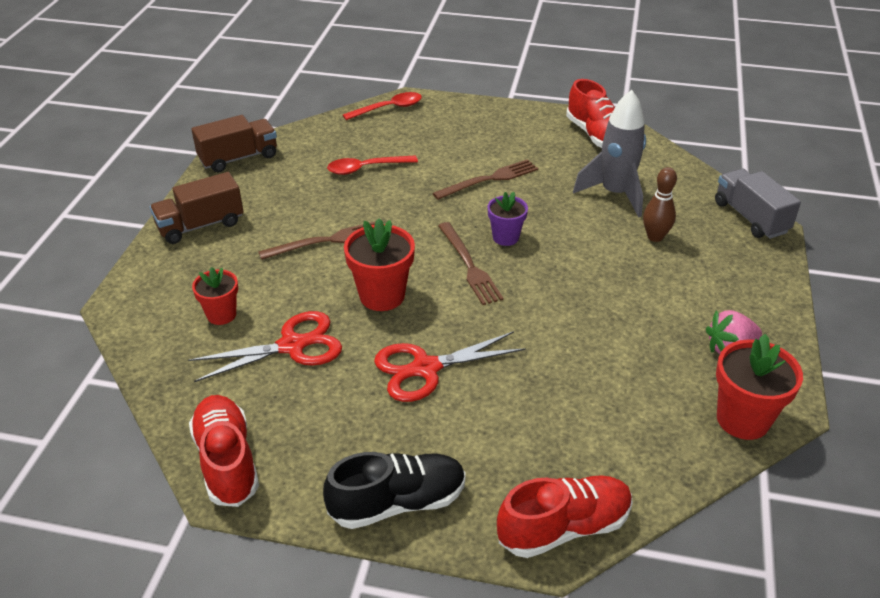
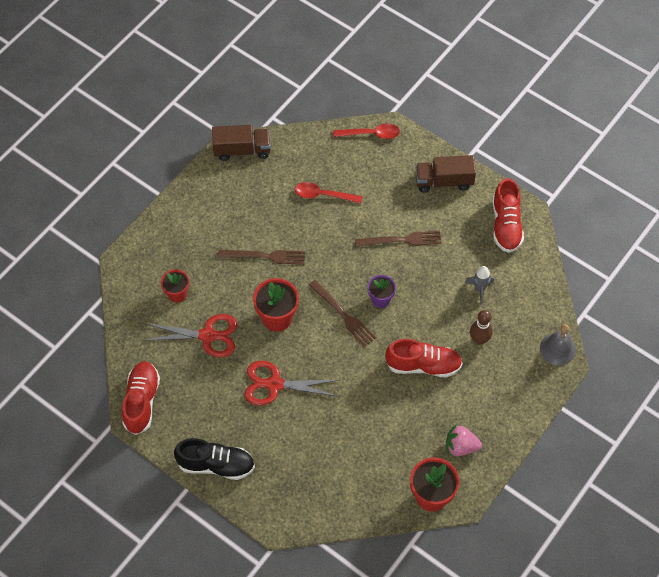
camera: 25 degrees right, 20 degrees up
brown truck [150,172,244,244] -> brown truck moved to [415,155,476,192]
brown fork [438,222,504,305] -> brown fork turned 45 degrees counterclockwise [309,280,376,346]
red shoe [497,475,633,558] -> red shoe moved to [385,339,463,378]
grey rocket [573,90,646,218] -> grey rocket [464,266,494,304], size x0.53
grey truck [715,169,801,239] -> grey bell [540,324,576,366]

